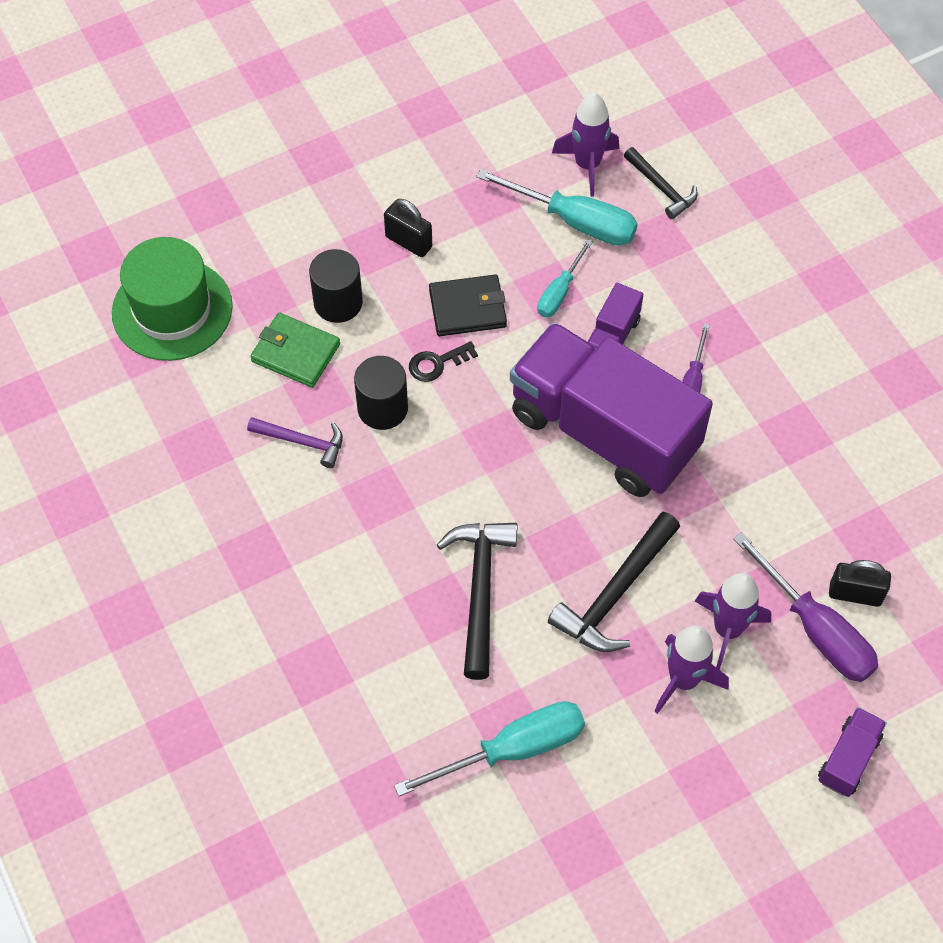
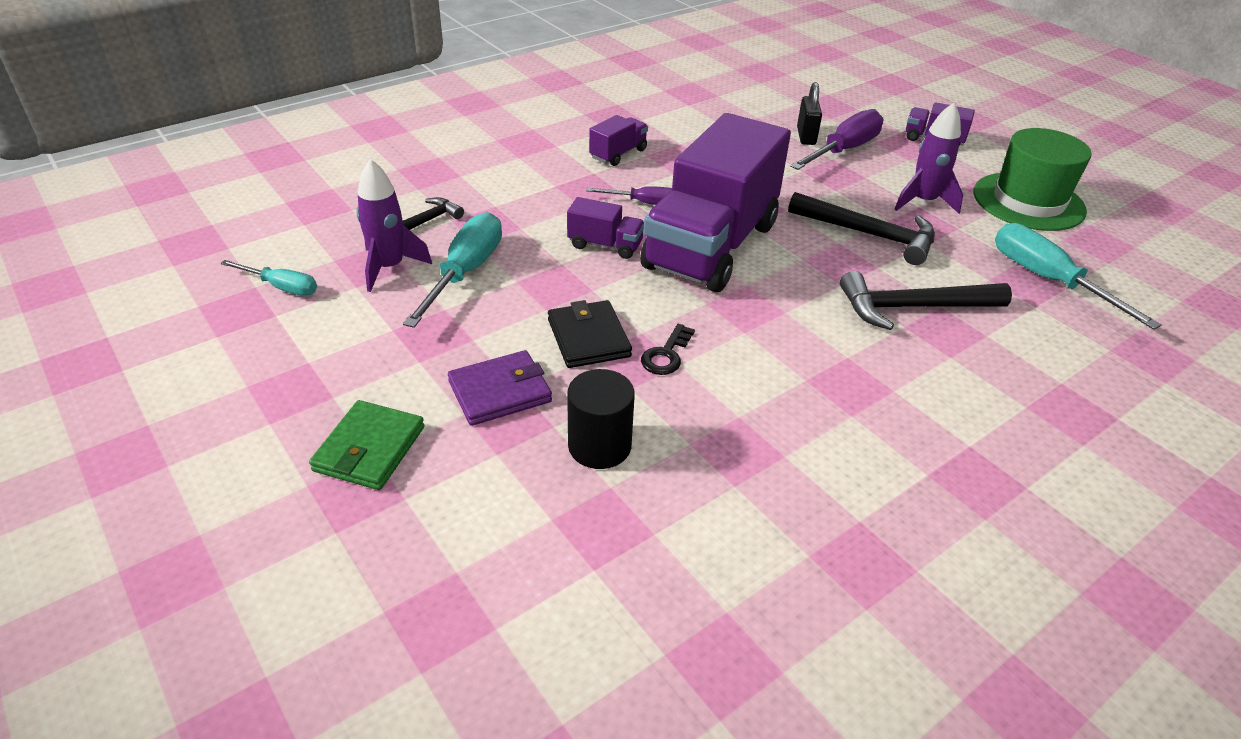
camera: 100 degrees left, 20 degrees down
green hat [112,237,233,361] -> green hat moved to [974,128,1092,231]
purple hammer [247,417,343,468] -> none
green wallet [250,312,340,388] -> green wallet moved to [309,400,425,490]
black cylinder [354,356,408,430] -> none
black padlock [384,199,432,257] -> purple wallet [448,350,552,426]
black key [409,341,478,382] -> black key turned 60 degrees clockwise [641,324,695,375]
turquoise screwdriver [537,239,592,317] -> turquoise screwdriver moved to [220,260,317,296]
purple rocket [695,573,771,670] -> none
none -> purple truck [589,115,648,166]

